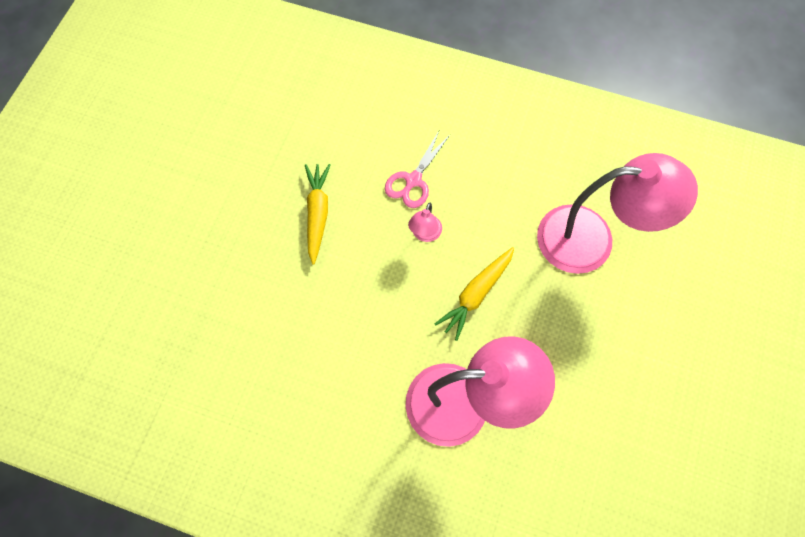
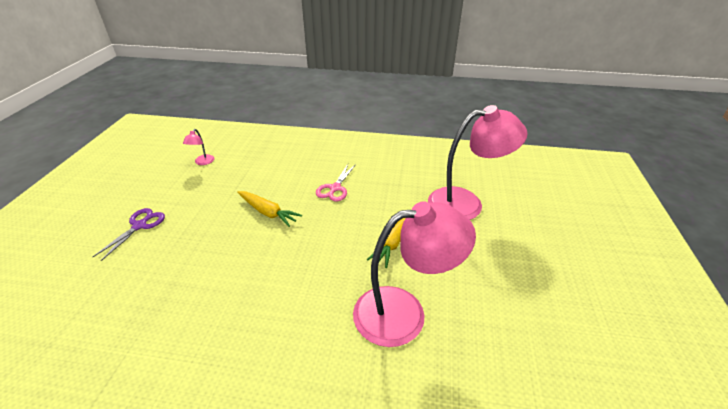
camera: 10 degrees left, 30 degrees down
yellow carrot [305,164,330,265] -> yellow carrot turned 135 degrees clockwise [238,191,302,227]
pink lamp [408,203,442,242] -> pink lamp moved to [183,129,214,165]
none -> purple scissors [93,208,165,261]

